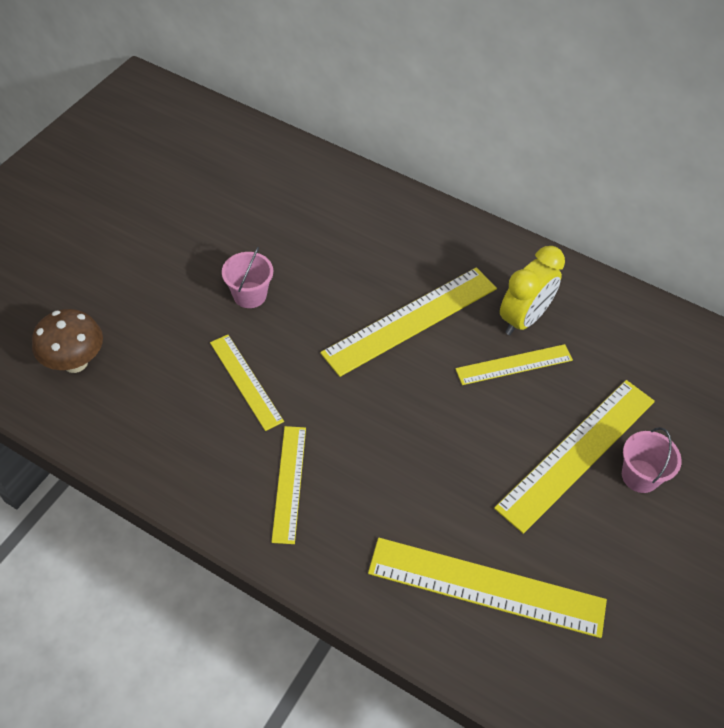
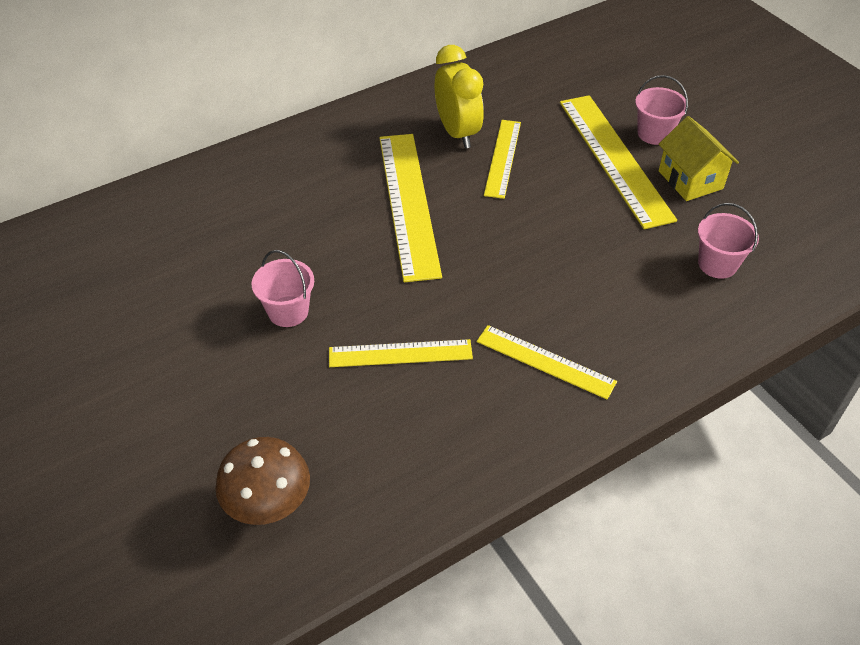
camera: 60 degrees left, 5 degrees down
yellow ruler [368,538,607,638] -> pink bucket [698,203,759,279]
none -> yellow house [659,116,739,201]

